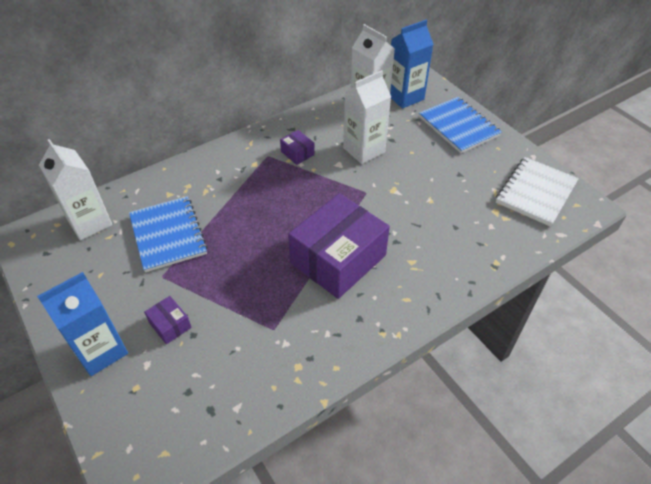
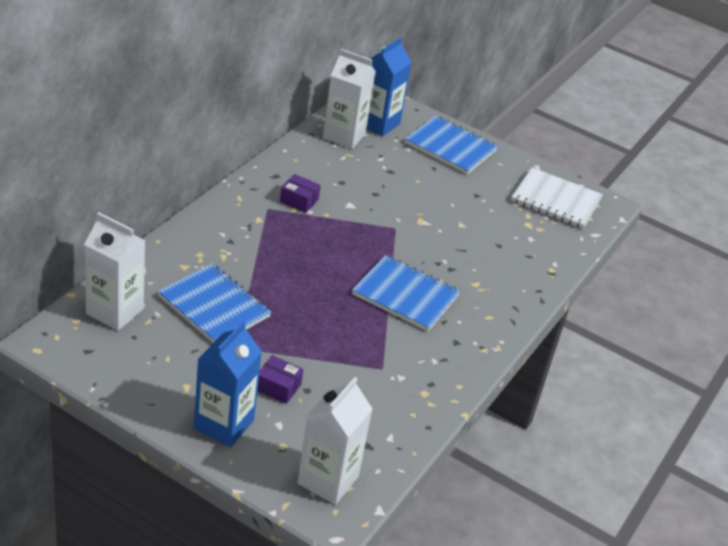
camera: 30 degrees left, 10 degrees down
purple box [288,193,390,299] -> blue notebook [352,255,460,331]
white carton [343,70,391,164] -> white carton moved to [297,377,373,505]
white notebook [496,157,579,227] -> white notebook turned 75 degrees counterclockwise [511,167,603,229]

